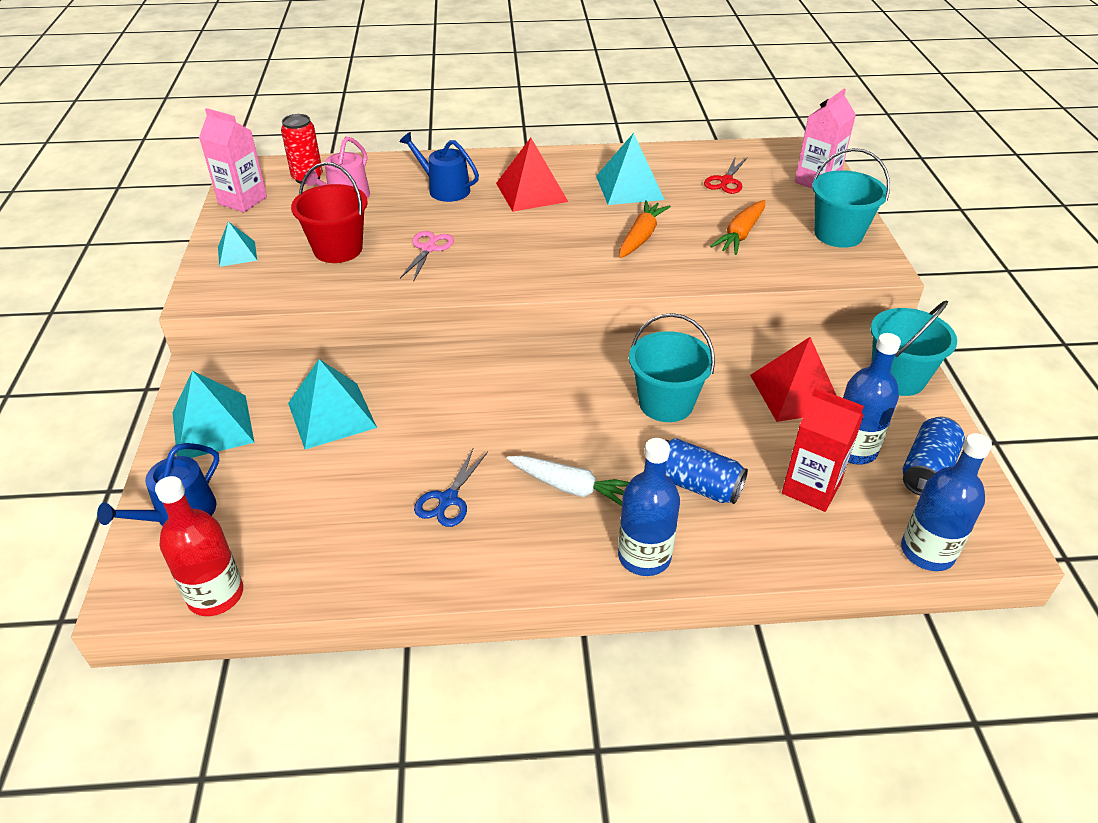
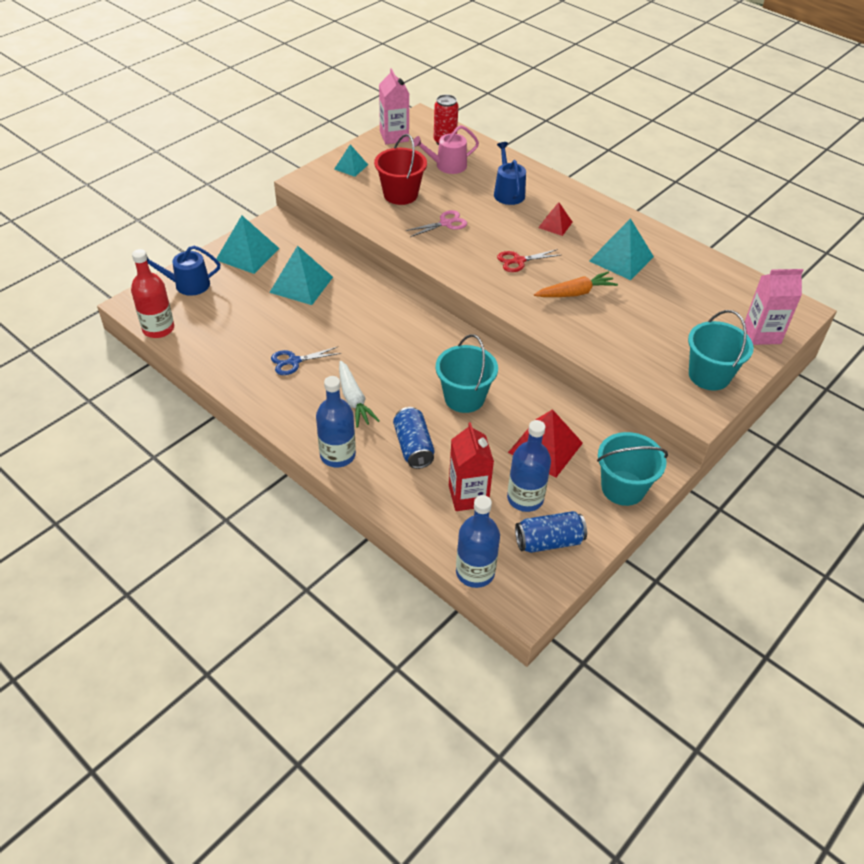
camera: 45 degrees right, 5 degrees up
red pyramid [496,138,568,212] -> red pyramid [538,202,572,236], size x0.58
red scissors [704,156,747,194] -> red scissors moved to [497,249,561,272]
orange carrot [710,200,765,255] -> none

